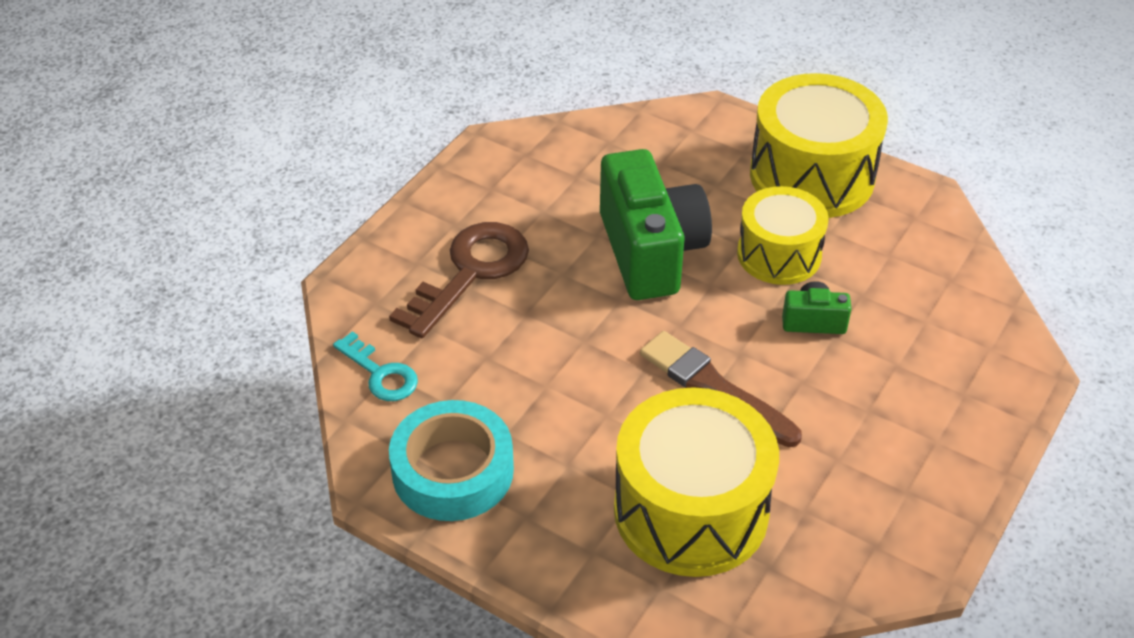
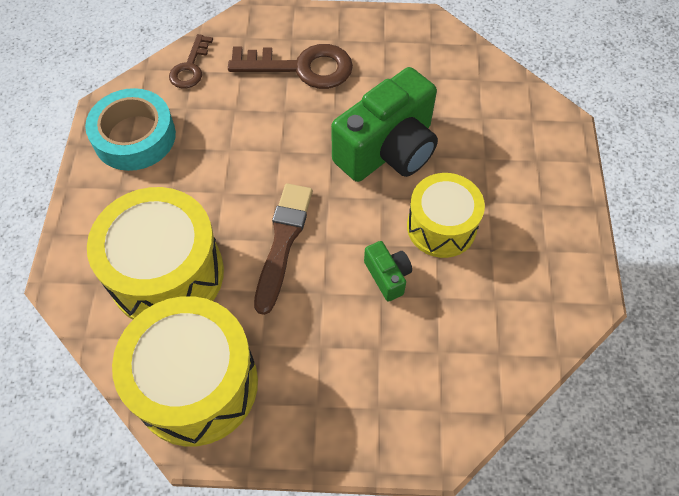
camera: 60 degrees right, 15 degrees up
turquoise key [333,331,418,401] -> brown key [169,34,213,88]
yellow drum [750,73,888,218] -> yellow drum moved to [112,296,258,446]

